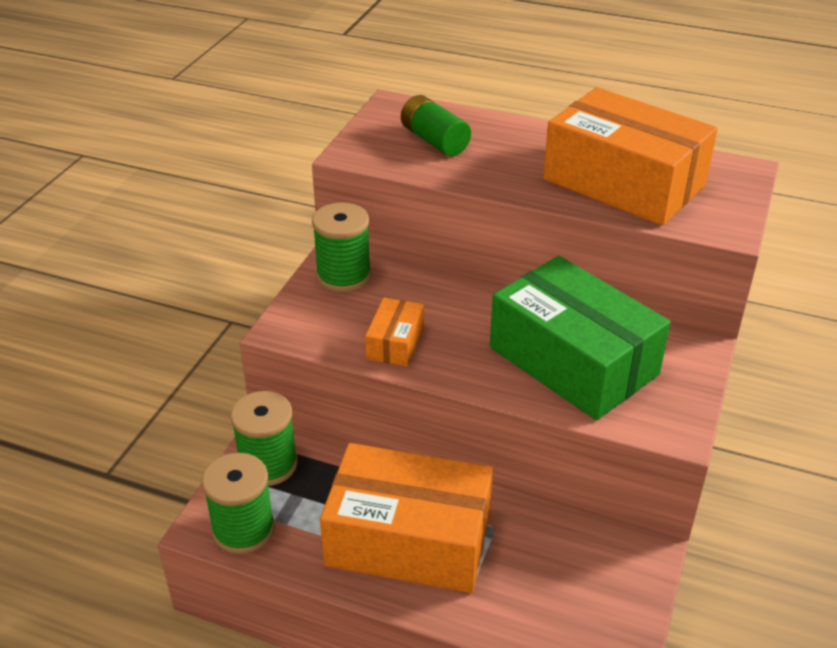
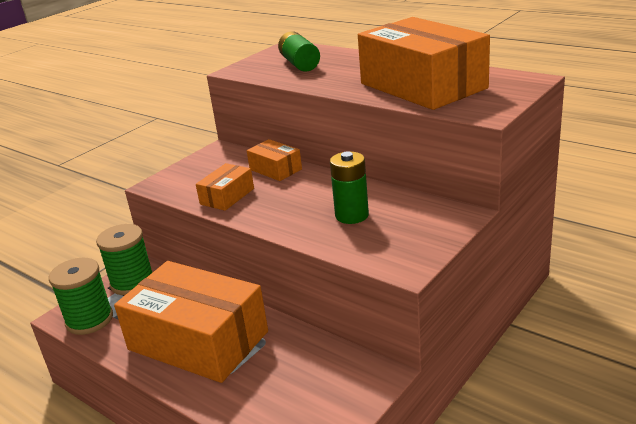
camera: 20 degrees right, 10 degrees down
green spool [312,203,371,292] -> none
green box [490,256,671,420] -> green battery [330,152,369,224]
none -> orange box [247,139,302,181]

